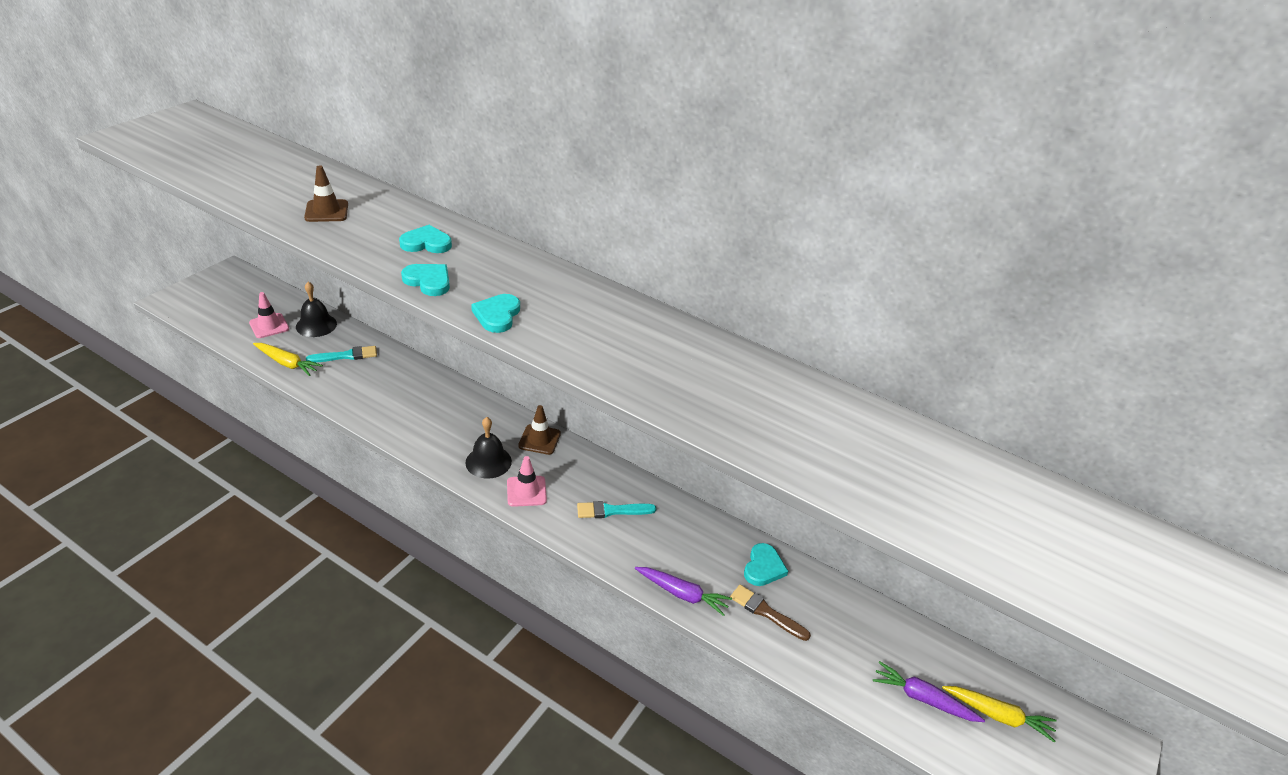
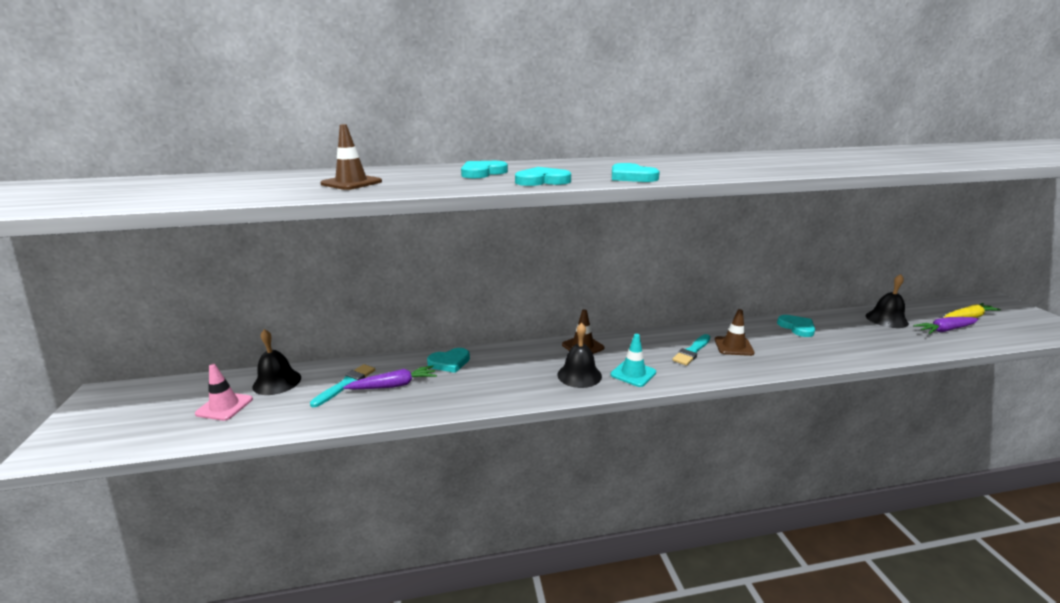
camera: 40 degrees left, 15 degrees down
yellow carrot [253,343,323,376] -> none
pink traffic cone [507,456,547,507] -> turquoise traffic cone [611,334,656,387]
purple carrot [635,567,732,616] -> purple carrot moved to [343,365,437,389]
brown brush [730,585,811,641] -> none
none -> turquoise heart [427,348,470,373]
none -> brown traffic cone [714,309,755,356]
none -> black bell [866,274,909,328]

